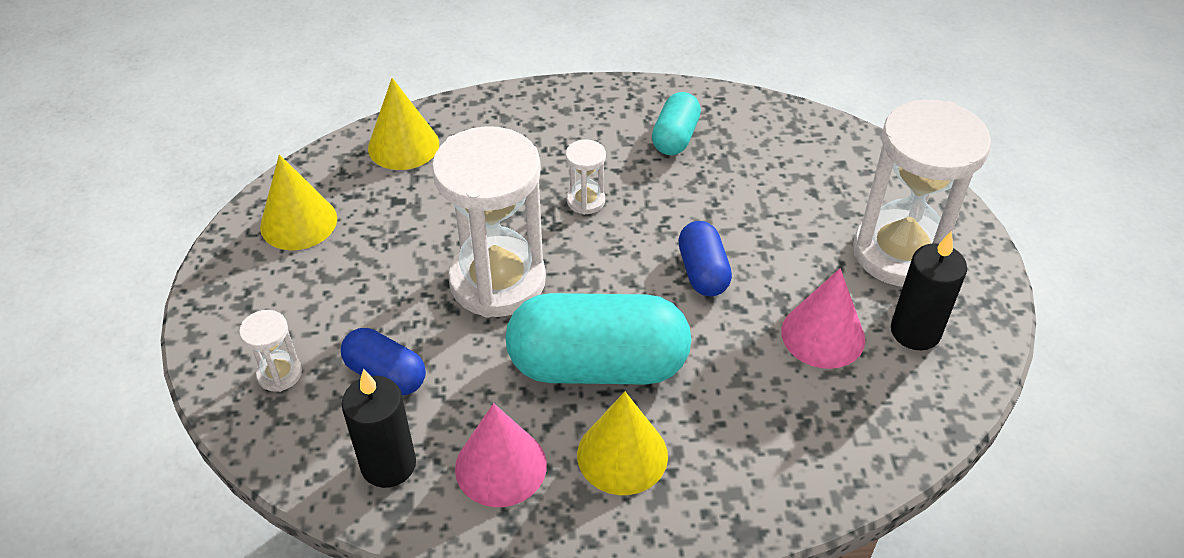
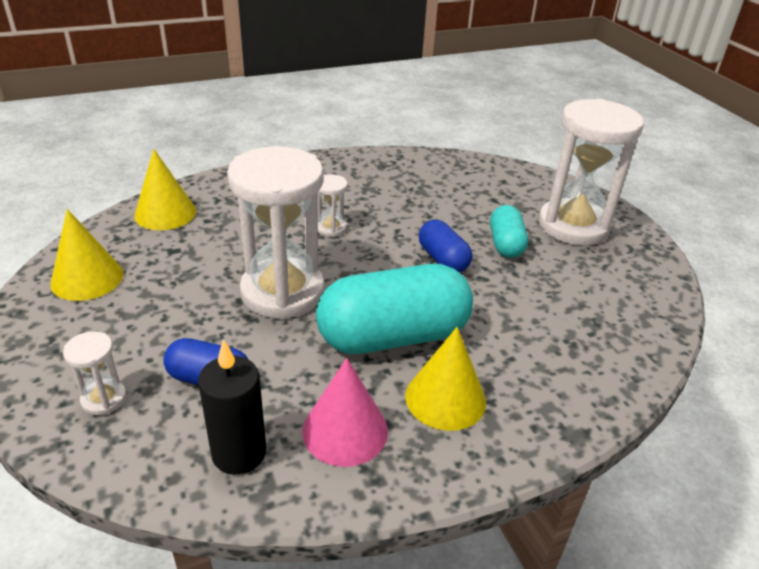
camera: 20 degrees left, 10 degrees down
turquoise capsule [652,92,701,155] -> turquoise capsule moved to [490,205,528,258]
pink cone [781,269,865,369] -> none
black candle [891,231,967,350] -> none

